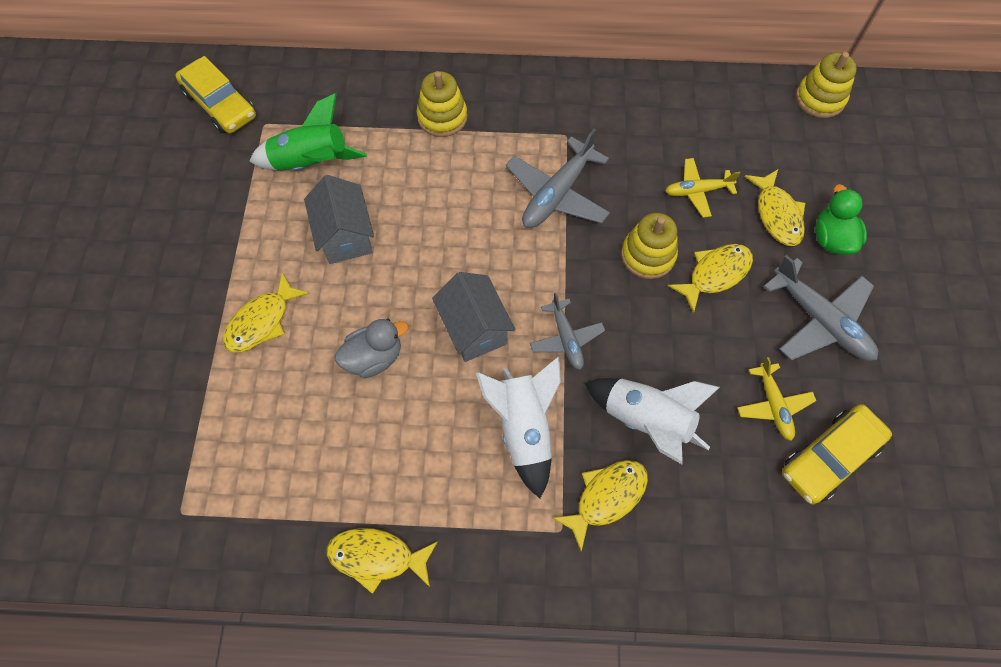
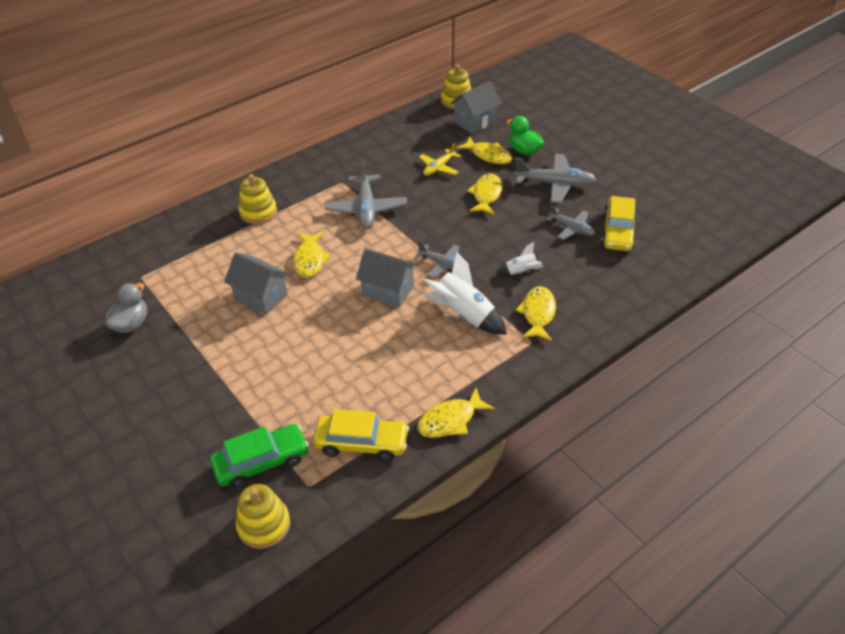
camera: 40 degrees left, 20 degrees down
yellow car [175,56,256,133] -> yellow car moved to [313,409,409,461]
yellow fish [223,272,310,353] -> yellow fish moved to [293,232,331,278]
green rocket [249,93,367,171] -> none
grey duck [335,319,408,378] -> grey duck moved to [105,283,147,333]
white rocket [585,378,720,464] -> white rocket [497,242,543,275], size x0.53
yellow stacking toy [621,213,678,279] -> yellow stacking toy moved to [236,484,290,549]
yellow plane [737,357,816,441] -> grey plane [546,204,595,240]
none -> green car [210,424,309,489]
none -> grey house [451,81,502,134]

